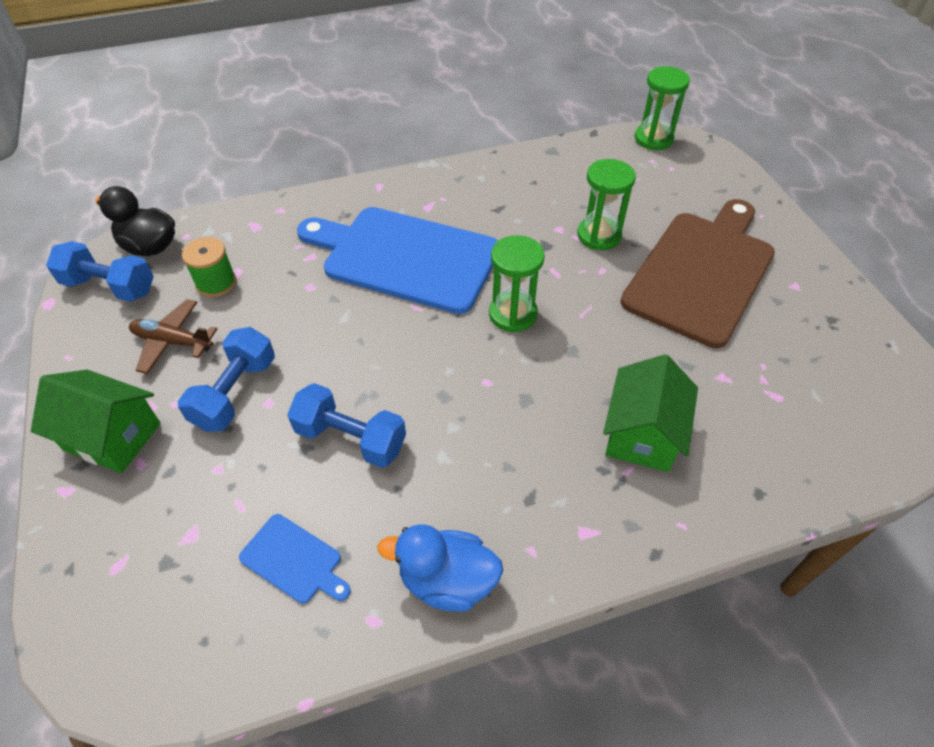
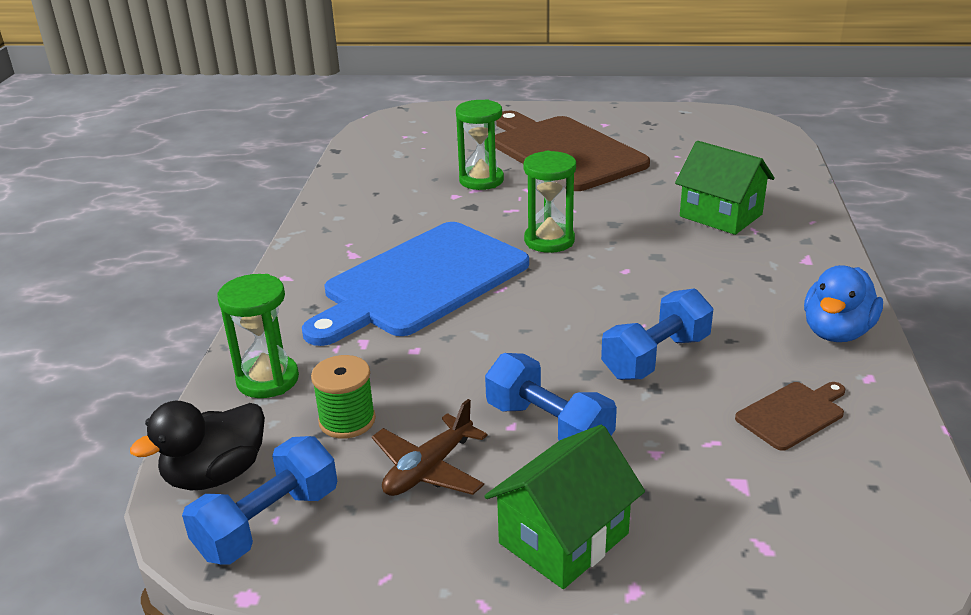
camera: 65 degrees left, 20 degrees down
blue cutting board [239,514,351,604] -> brown cutting board [735,382,845,451]
green hourglass [635,66,690,150] -> green hourglass moved to [217,274,299,398]

